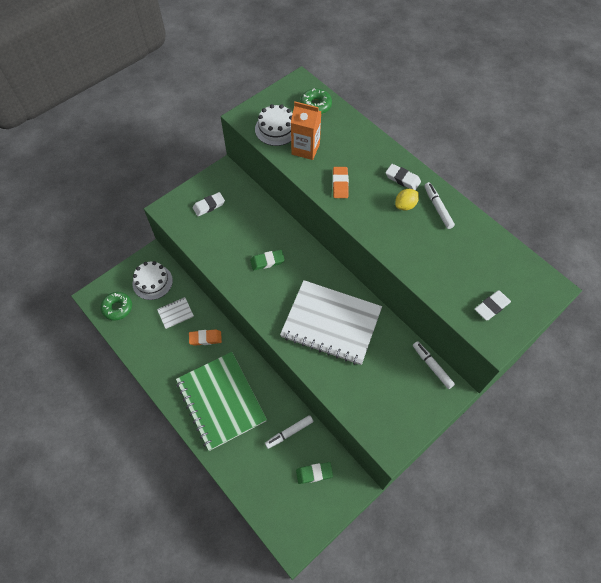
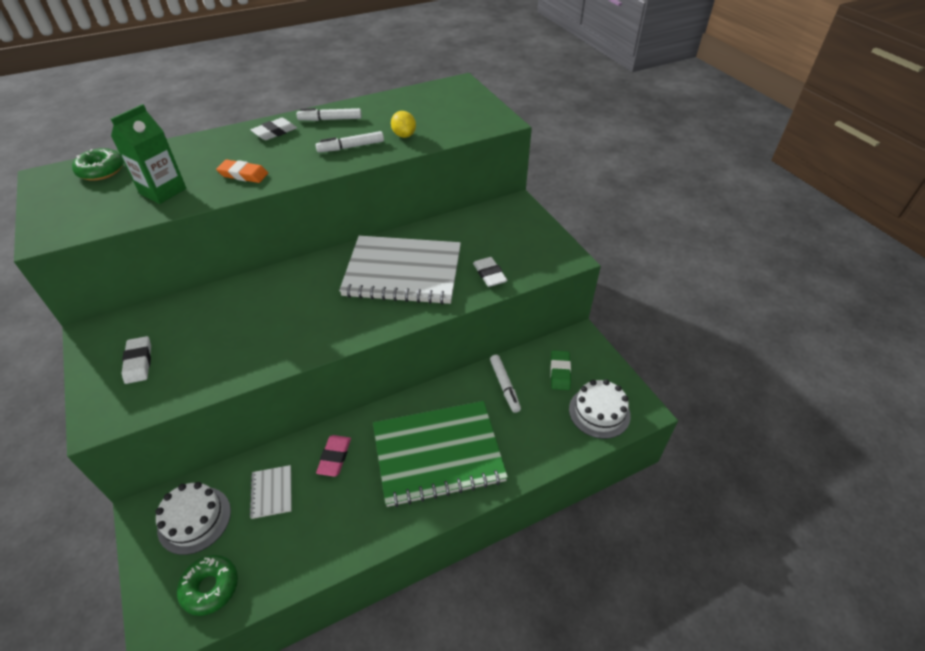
camera: 75 degrees left, 15 degrees down
orange eraser [189,329,222,346] -> pink eraser [316,435,351,477]
green eraser [250,250,285,271] -> none
white cake [255,104,293,146] -> white cake moved to [569,379,631,439]
white notebook [280,280,382,365] -> white notebook turned 60 degrees clockwise [339,236,461,304]
orange carton [291,101,322,160] -> green carton [111,104,186,204]
yellow lemon [395,189,419,211] -> yellow lemon moved to [391,111,416,138]
white marker [413,341,455,389] -> white marker moved to [316,131,384,152]
white eraser [475,291,511,320] -> white eraser moved to [473,257,508,287]

